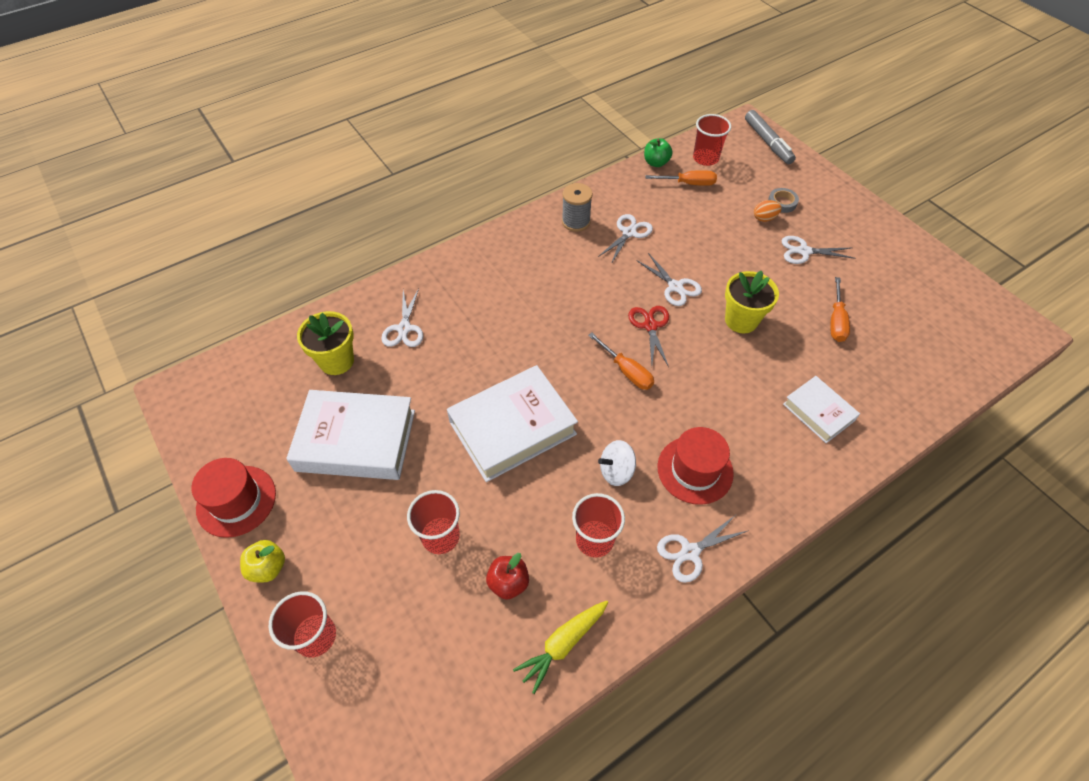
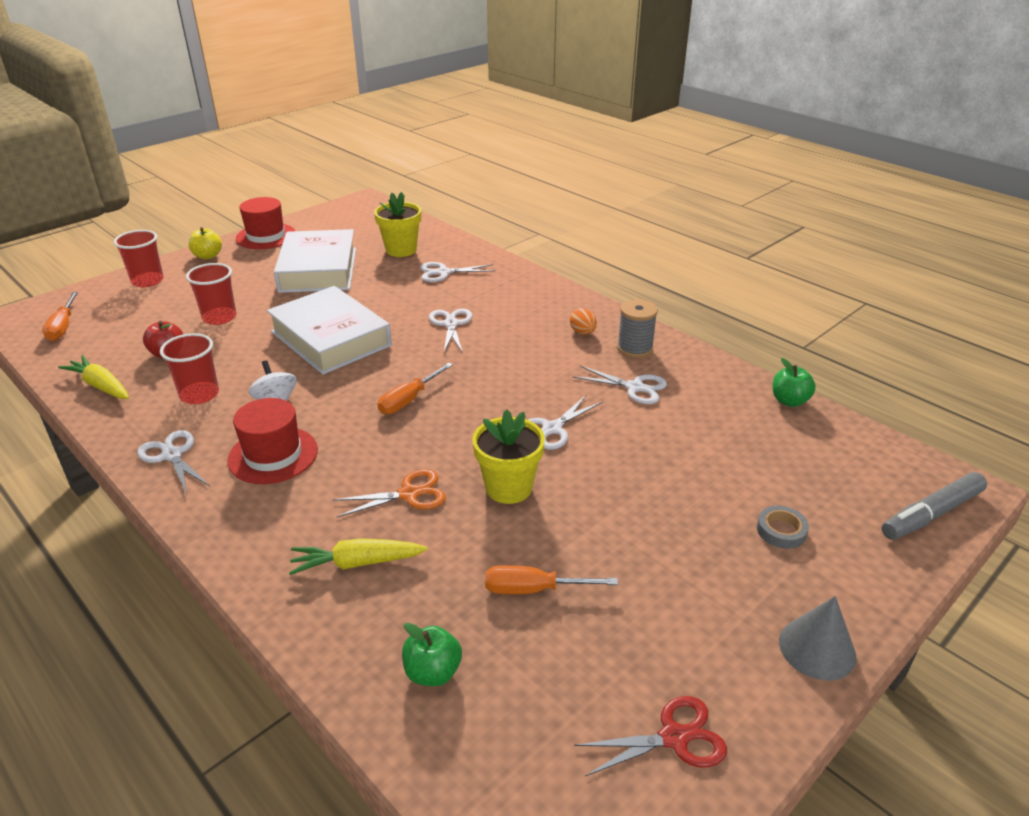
camera: 80 degrees right, 20 degrees down
red scissors [628,306,669,367] -> red scissors moved to [574,696,727,776]
orange screwdriver [645,170,717,186] -> orange screwdriver moved to [42,292,78,341]
red cup [693,114,731,166] -> none
orange egg [754,200,782,222] -> orange egg moved to [570,308,597,334]
white scissors [781,236,855,264] -> white scissors moved to [429,309,472,353]
white book [783,376,860,443] -> yellow carrot [289,538,428,575]
none -> orange scissors [333,469,446,517]
none -> green apple [402,623,462,686]
none -> grey cone [779,596,856,681]

